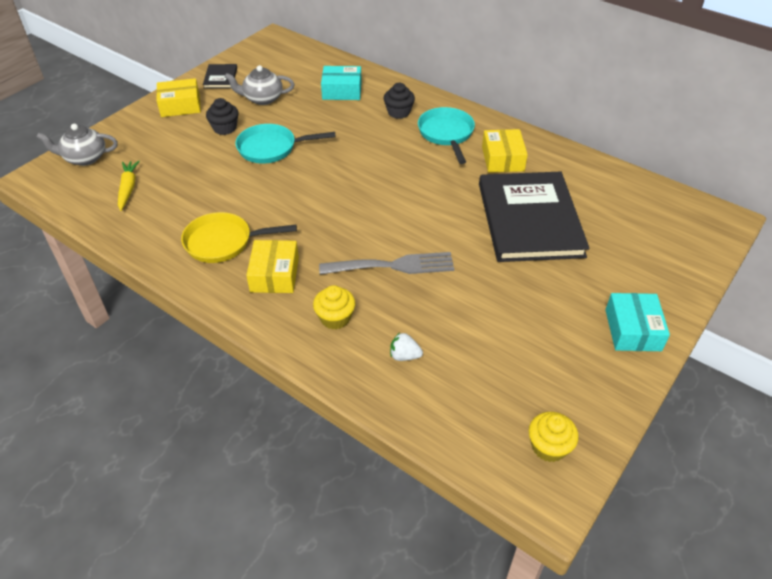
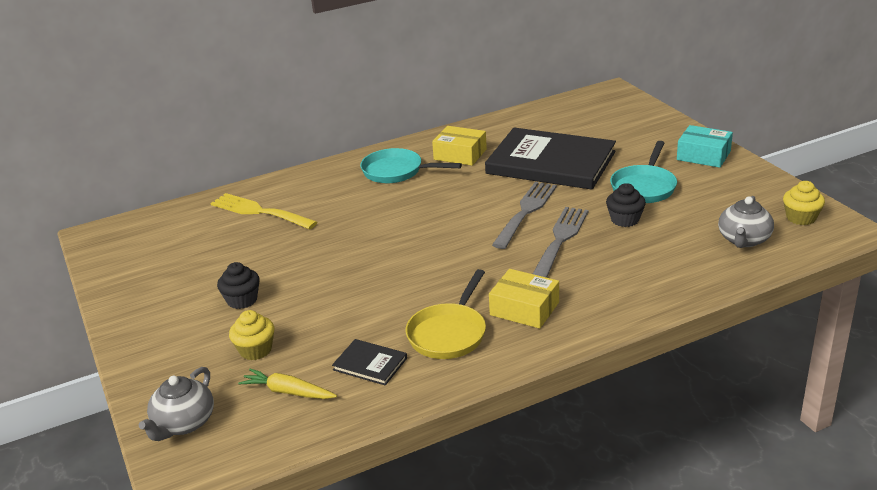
camera: 60 degrees left, 15 degrees down
yellow box [156,78,201,117] -> none
black book [203,64,237,89] -> black book moved to [332,339,407,385]
grey teapot [225,65,295,105] -> grey teapot moved to [718,196,774,248]
turquoise pan [235,124,336,164] -> turquoise pan moved to [610,141,677,203]
yellow cupcake [313,285,355,329] -> yellow cupcake moved to [229,310,274,360]
turquoise box [321,66,362,100] -> yellow fork [211,193,317,230]
black cupcake [384,83,415,119] -> black cupcake moved to [606,183,646,227]
white strawberry [390,333,423,361] -> none
none -> grey fork [492,182,557,249]

